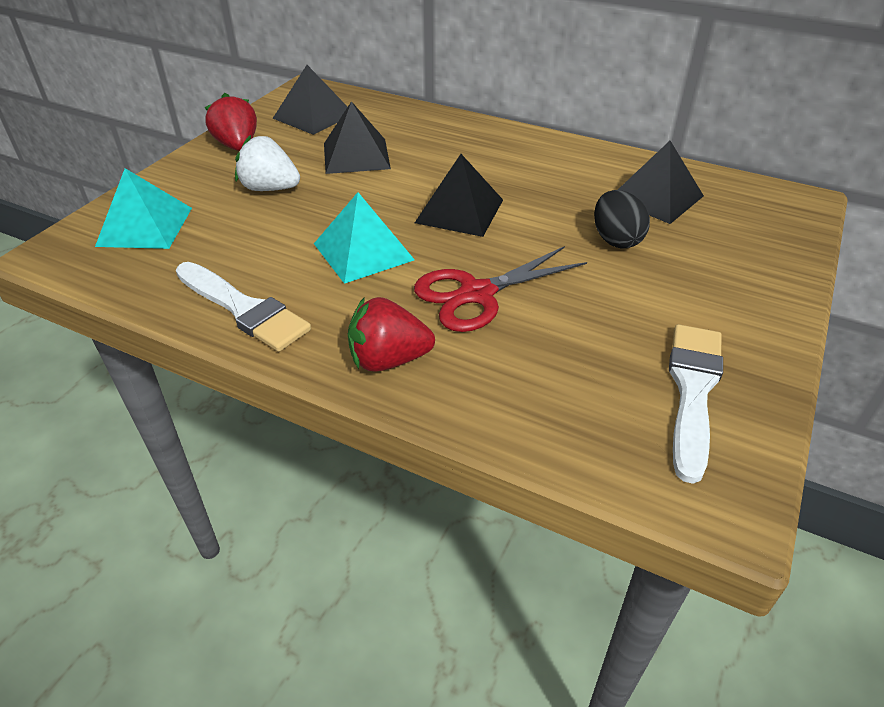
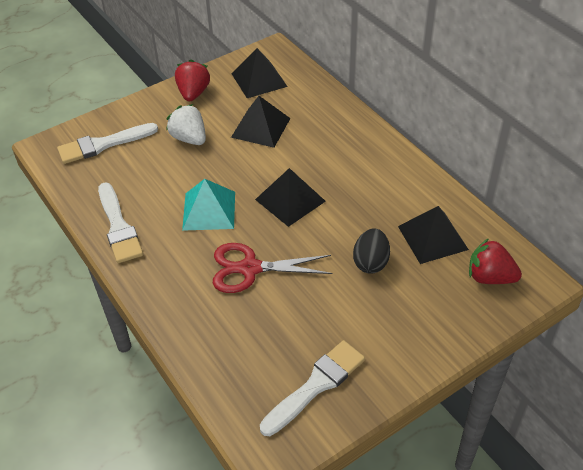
camera: 30 degrees right, 5 degrees up
turquoise pyramid [95,168,192,249] -> white brush [57,123,158,164]
red strawberry [348,297,435,372] -> red strawberry moved to [469,238,522,284]

